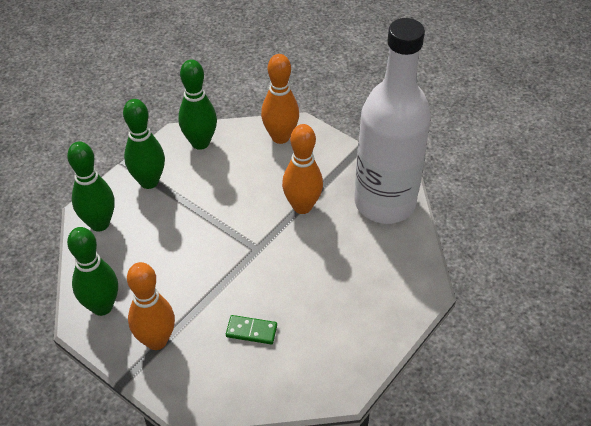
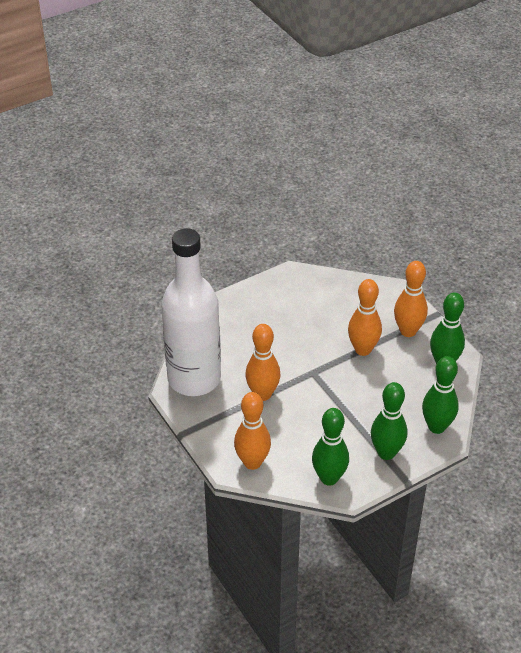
camera: 160 degrees left, 5 degrees down
green domino [226,315,277,344] -> none
none -> orange bowling pin [348,279,382,356]

